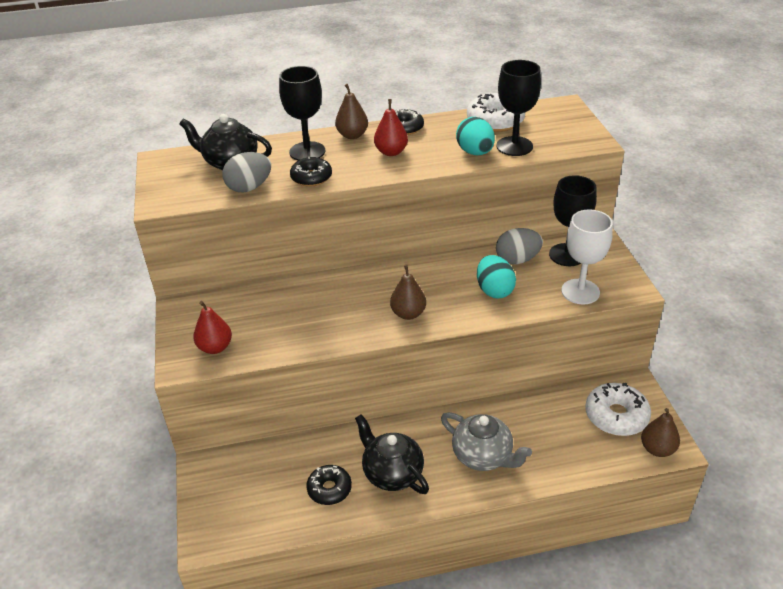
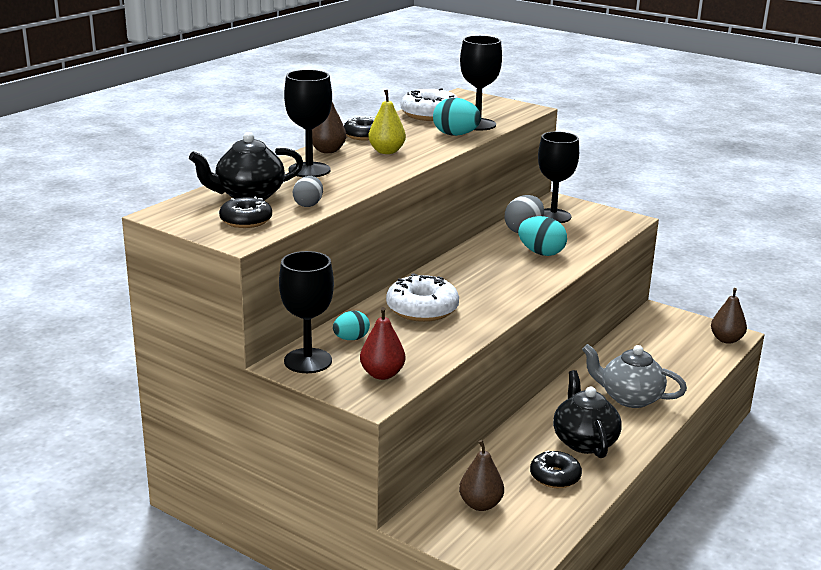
camera: 45 degrees left, 15 degrees down
grey egg [222,152,271,193] -> grey egg [293,176,323,207], size x0.65
black donut [290,156,332,187] -> black donut moved to [219,197,272,228]
black teapot [355,414,429,494] -> black teapot turned 75 degrees clockwise [553,370,622,458]
red pear [374,99,408,156] -> yellow pear [368,90,406,154]
brown pear [390,265,426,320] -> brown pear moved to [459,440,504,511]
grey teapot [441,412,532,471] -> grey teapot turned 150 degrees counterclockwise [582,344,687,408]
white goblet [561,210,613,304] -> none
white donut [585,383,651,436] -> white donut moved to [386,273,459,322]
none -> black goblet [279,251,334,373]
none -> turquoise egg [333,311,370,340]

